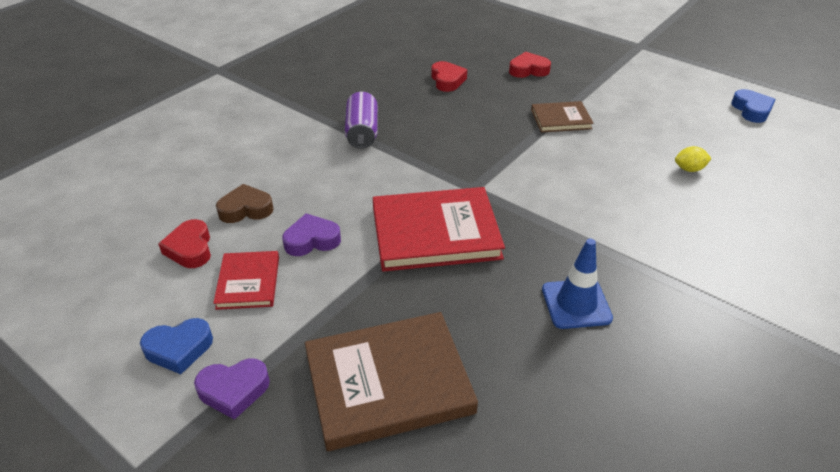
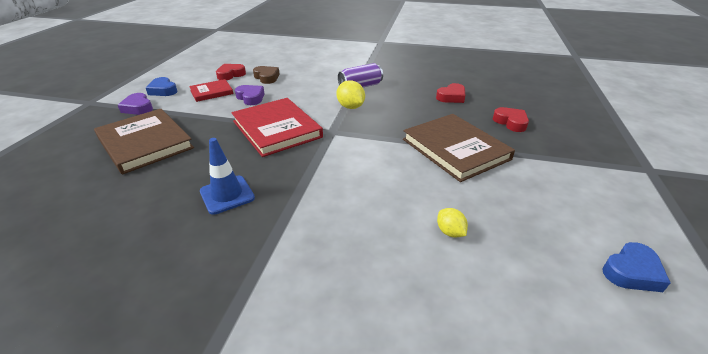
camera: 65 degrees right, 5 degrees down
brown book [531,101,594,133] -> brown book [403,114,515,182], size x1.84
none -> yellow lemon [336,80,365,109]

